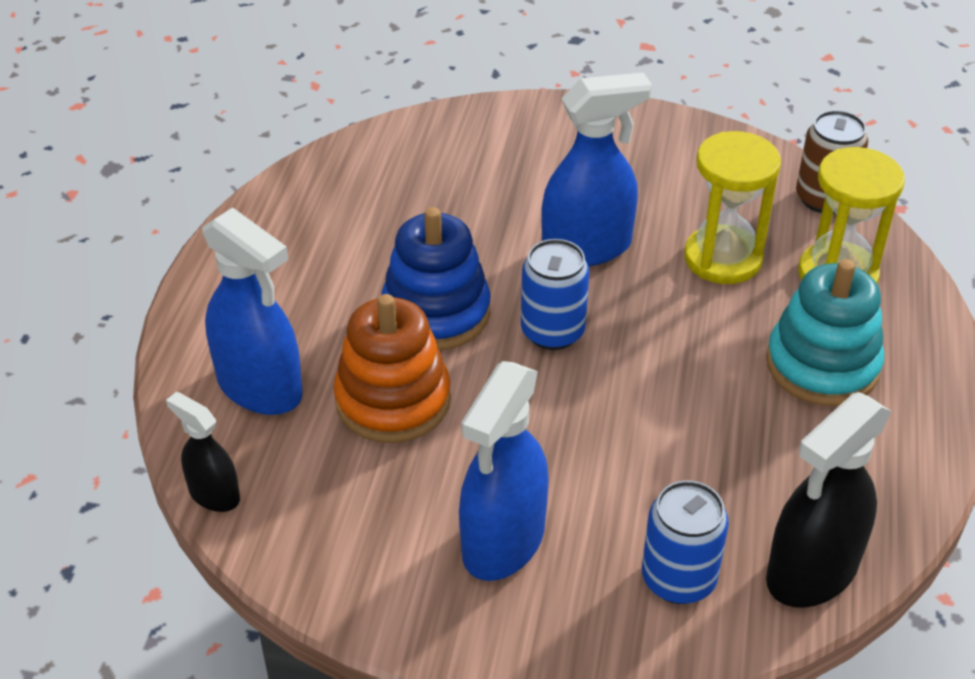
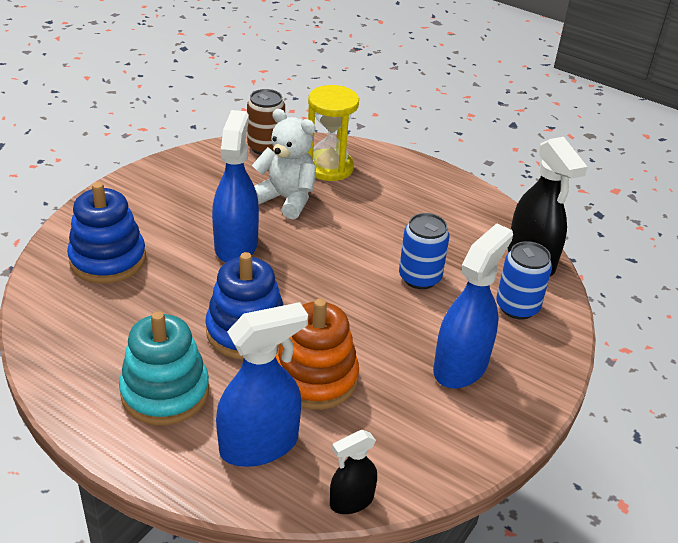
camera: 70 degrees left, 5 degrees down
blue spray bottle [459,361,549,581] -> blue spray bottle turned 105 degrees counterclockwise [433,223,513,389]
blue can [521,239,590,350] -> blue can moved to [399,213,449,289]
yellow hourglass [684,131,781,284] -> white teddy bear [252,109,316,219]
turquoise stacking toy [766,259,884,406] -> turquoise stacking toy moved to [119,311,209,425]
none -> blue stacking toy [67,182,146,284]

